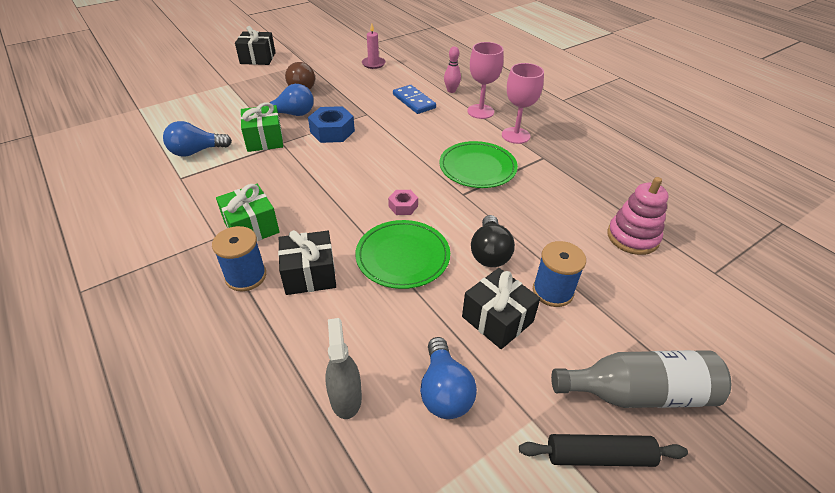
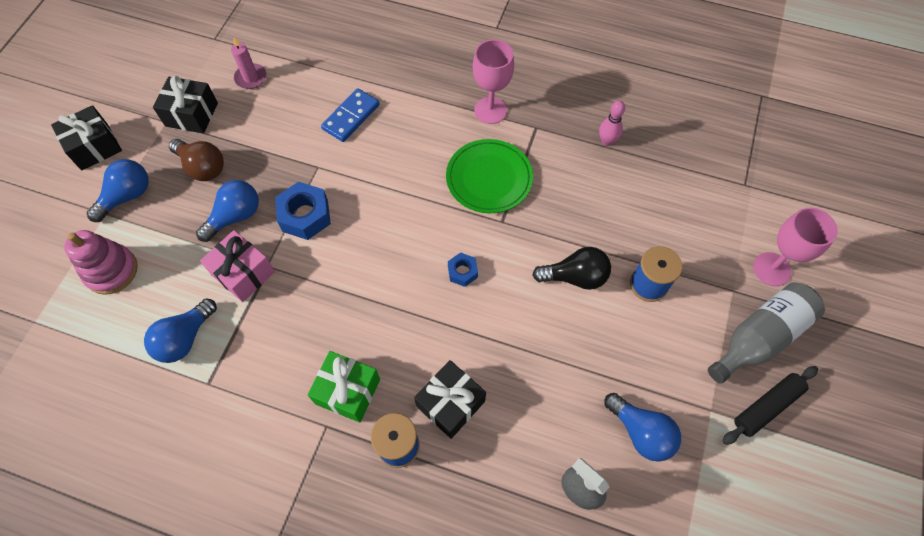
camera: 35 degrees left, 20 degrees up
green gift [240,102,283,152] -> pink gift [200,230,275,302]
green plate [355,220,450,289] -> none
pink nut [388,190,418,215] -> blue nut [448,252,478,287]
blue domino [393,85,436,114] -> blue domino turned 75 degrees counterclockwise [321,88,379,142]
pink bowling pin [444,46,461,93] -> pink bowling pin moved to [599,101,625,146]
black gift [462,268,540,349] -> black gift moved to [153,76,218,133]
pink goblet [467,42,504,119] -> pink goblet moved to [753,208,838,286]
black light bulb [471,215,515,267] -> black light bulb turned 60 degrees counterclockwise [532,247,611,290]
pink stacking toy [607,177,668,255] -> pink stacking toy moved to [64,230,138,295]
none -> blue light bulb [87,159,149,222]

